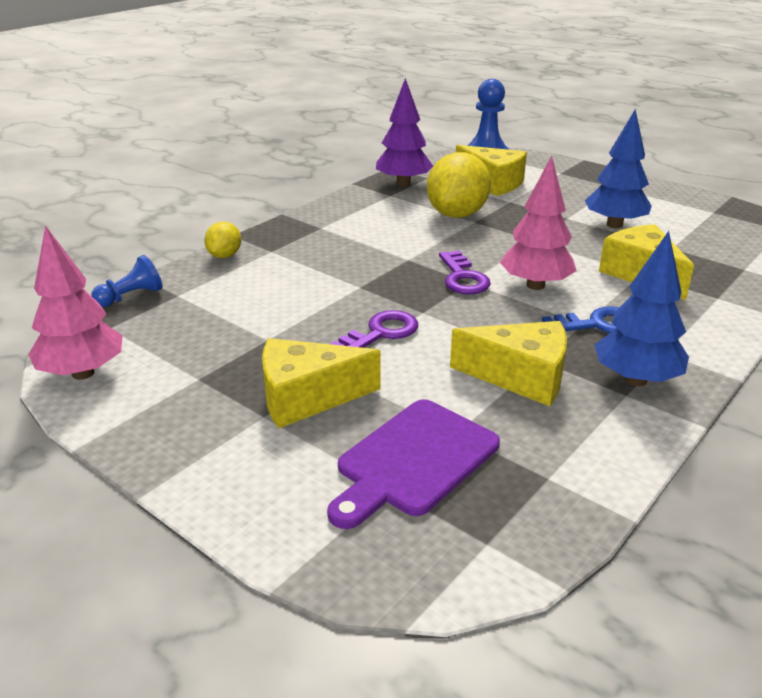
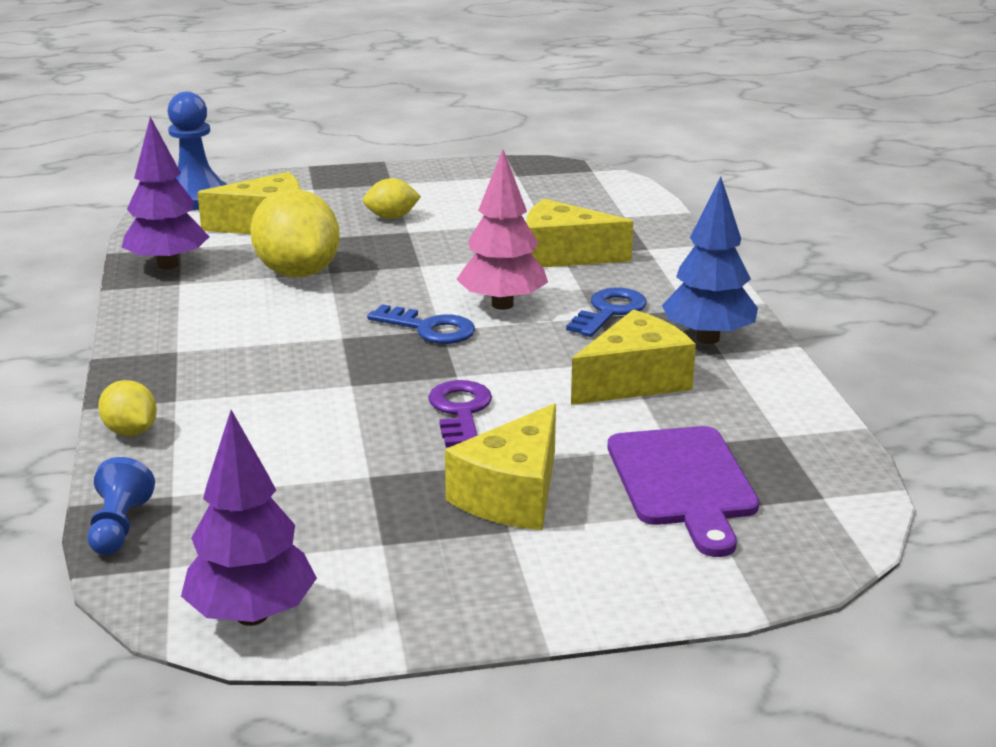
camera: 50 degrees left, 5 degrees down
pink tree [28,225,123,380] -> purple tree [181,410,317,626]
purple key [439,251,491,294] -> blue key [367,304,475,344]
blue tree [585,109,652,228] -> none
none -> yellow lemon [363,178,421,219]

